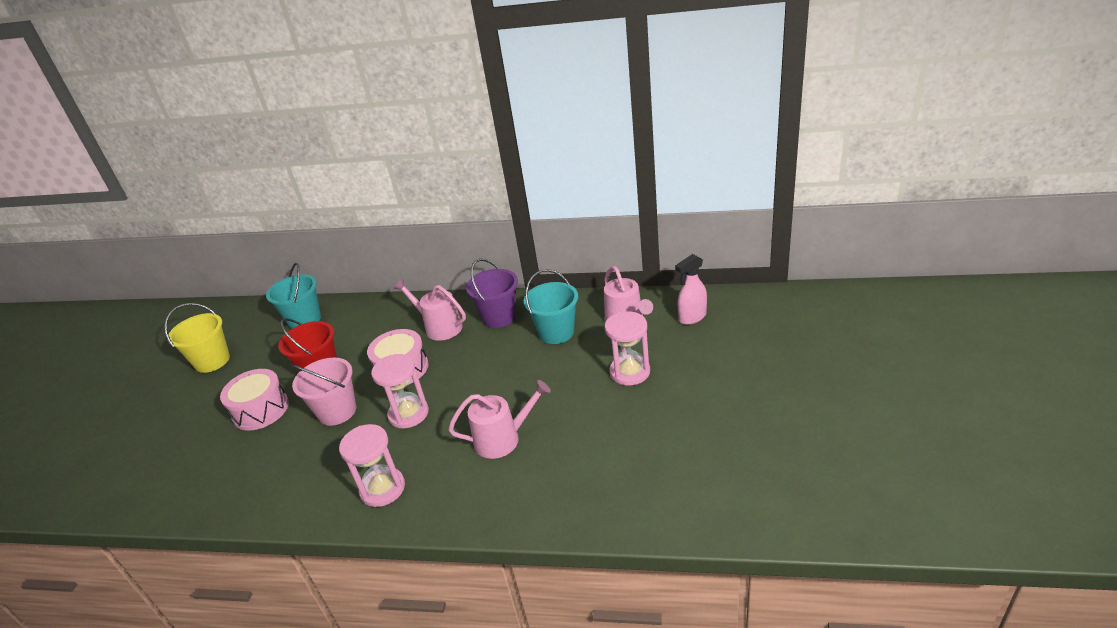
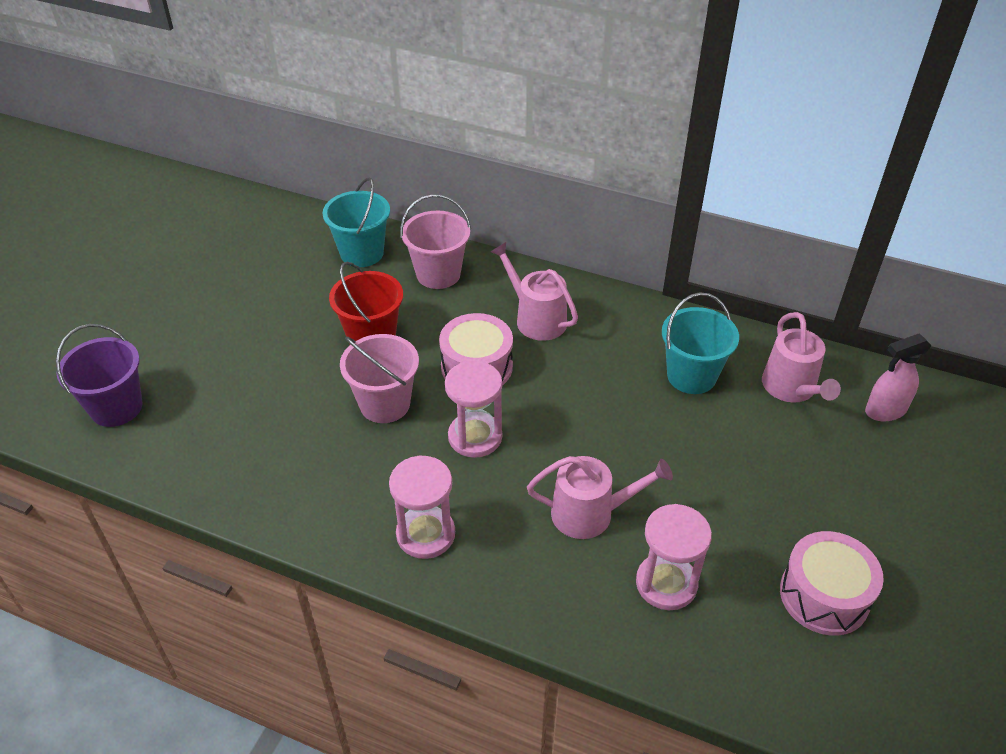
camera: 10 degrees right, 10 degrees up
yellow bucket [164,303,230,373] -> none
pink drum [220,369,289,431] -> pink drum moved to [780,531,884,635]
purple bucket [466,259,518,328] -> purple bucket moved to [56,324,143,427]
pink hourglass [605,311,650,385] -> pink hourglass moved to [636,504,712,610]
none -> pink bucket [400,194,471,289]

